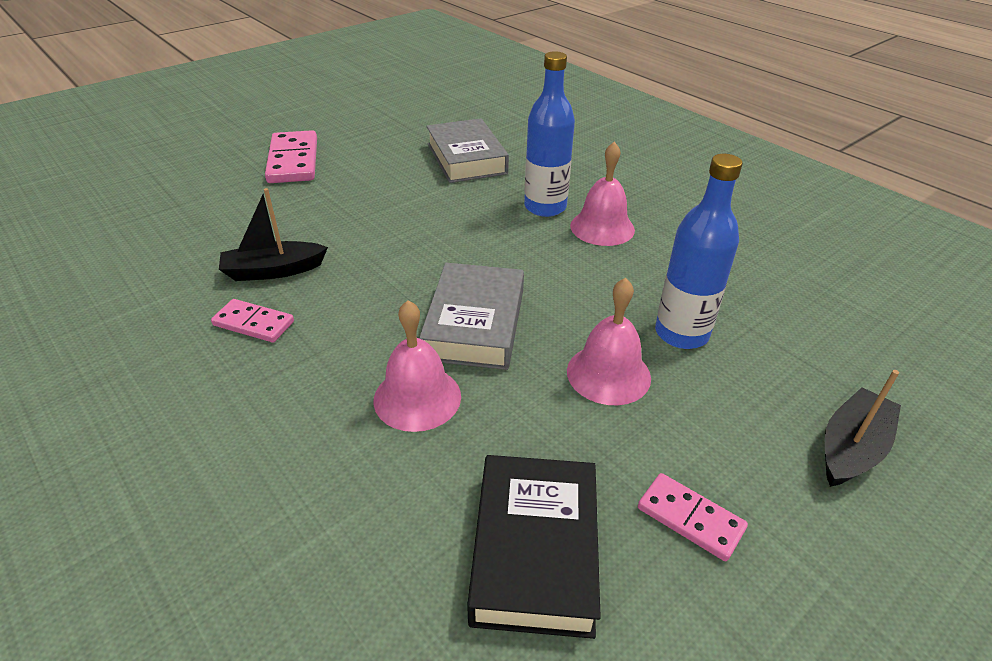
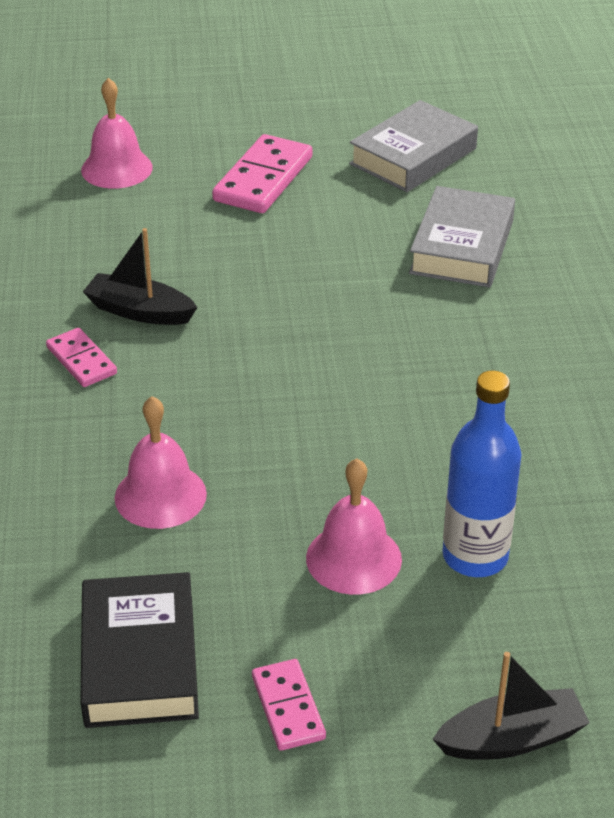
camera: 35 degrees right, 0 degrees up
grey book [419,263,524,370] -> grey book moved to [349,100,478,192]
black book [467,455,601,639] -> black book turned 45 degrees counterclockwise [80,572,199,728]
blue bottle [524,51,575,217] -> none
pink bell [570,141,635,246] -> pink bell moved to [81,78,153,189]

